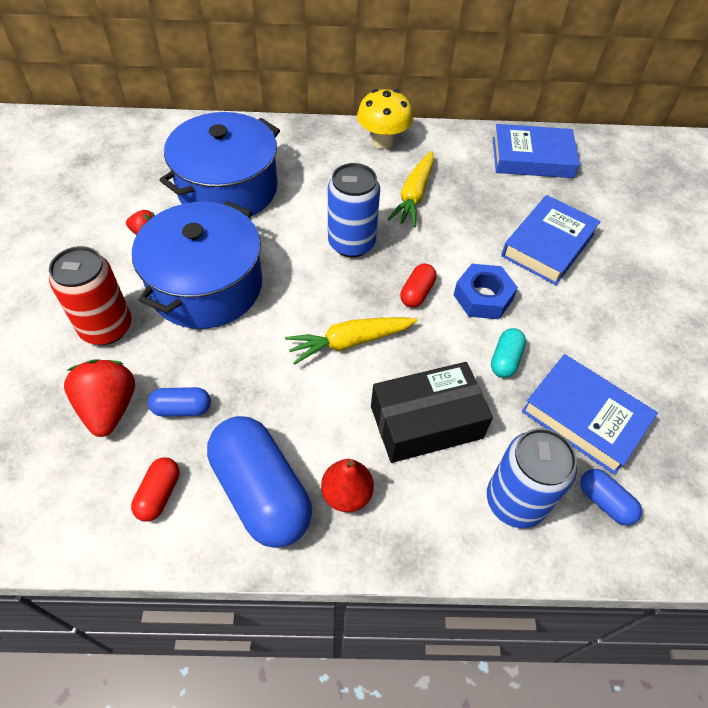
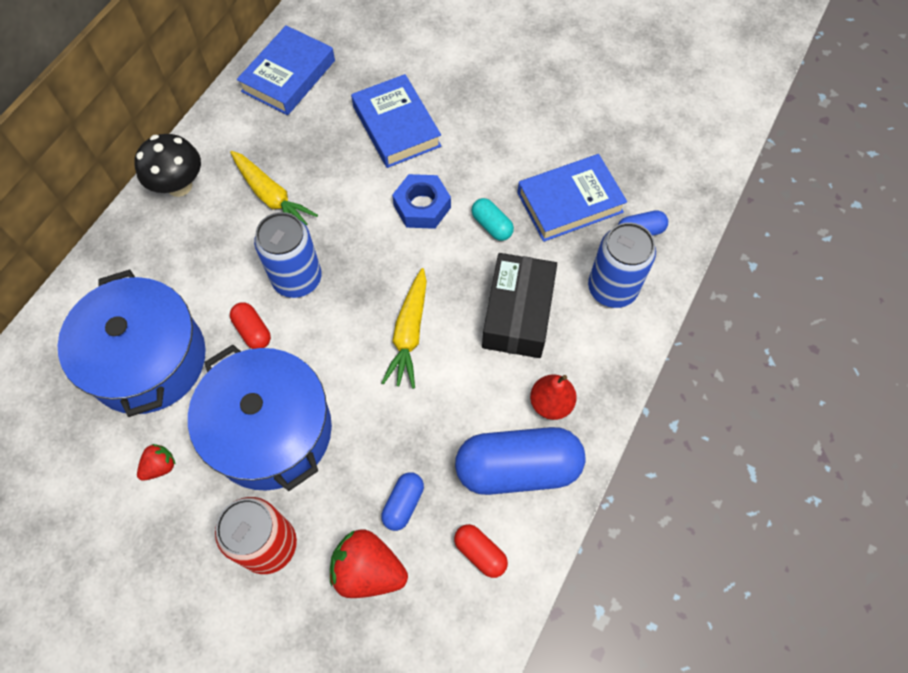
camera: 60 degrees left, 10 degrees up
yellow mushroom [357,89,413,149] -> black mushroom [134,134,201,197]
red capsule [400,264,437,308] -> red capsule moved to [230,302,271,349]

